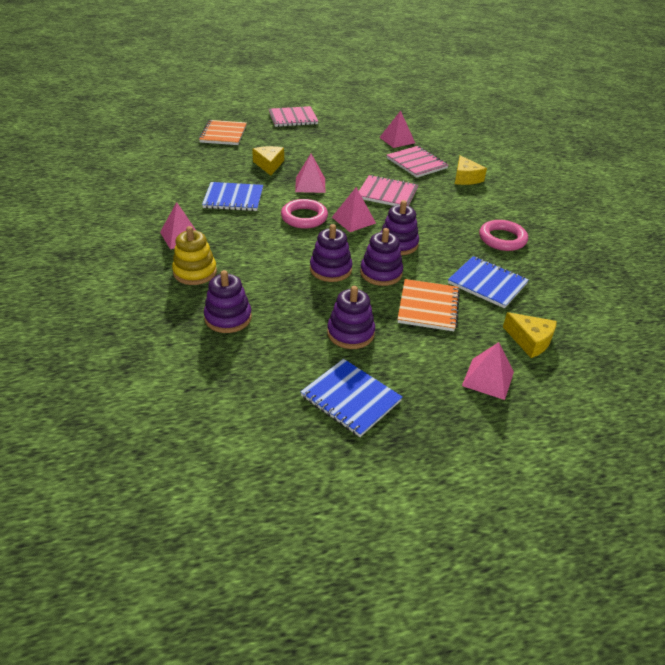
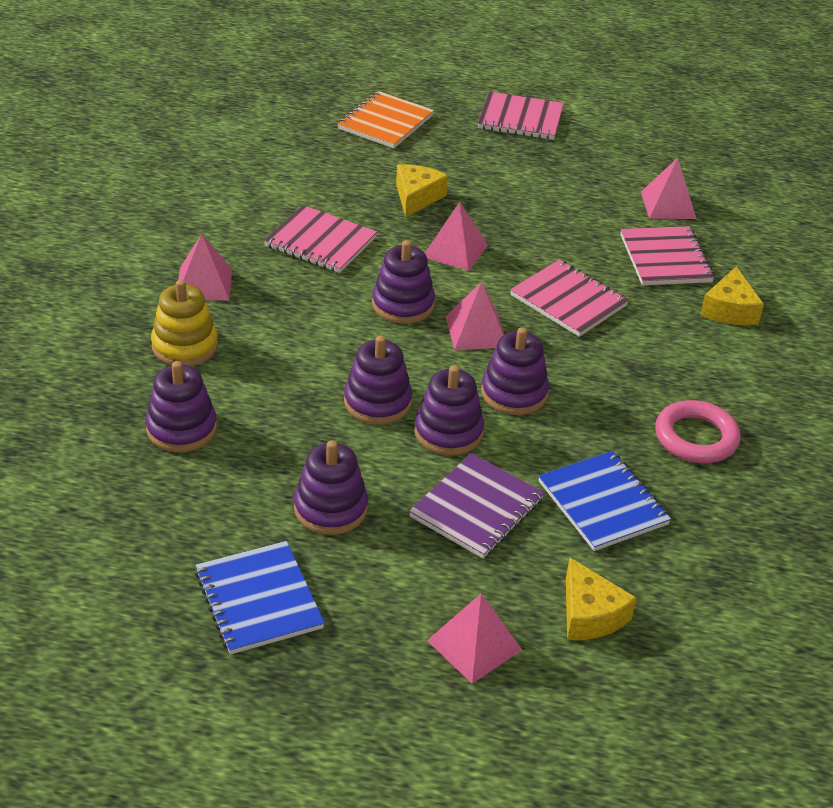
camera: 25 degrees right, 0 degrees up
blue notebook [202,182,263,211] -> pink notebook [264,205,377,273]
pink ring [281,199,328,229] -> purple stacking toy [372,240,435,324]
orange notebook [397,279,460,331] -> purple notebook [409,453,544,558]

